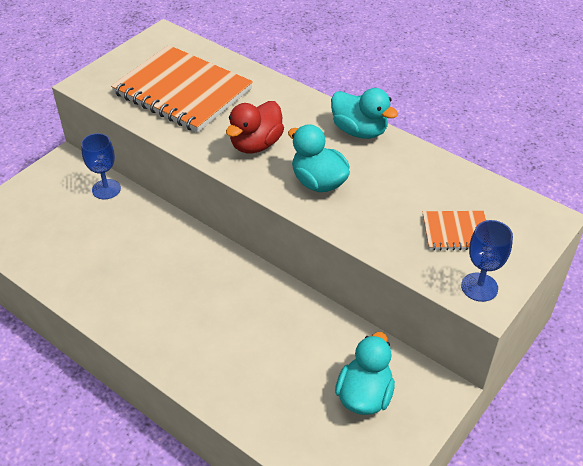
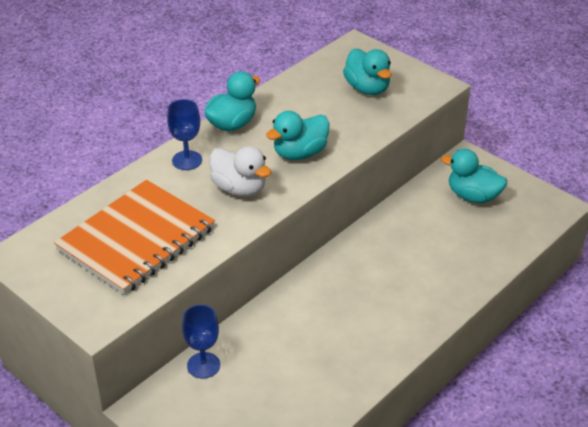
camera: 85 degrees left, 5 degrees down
red duck [226,101,284,153] -> white duck [210,146,272,197]
orange notebook [423,211,486,250] -> turquoise duck [343,48,392,95]
blue goblet [461,220,513,302] -> blue goblet moved to [167,99,202,170]

